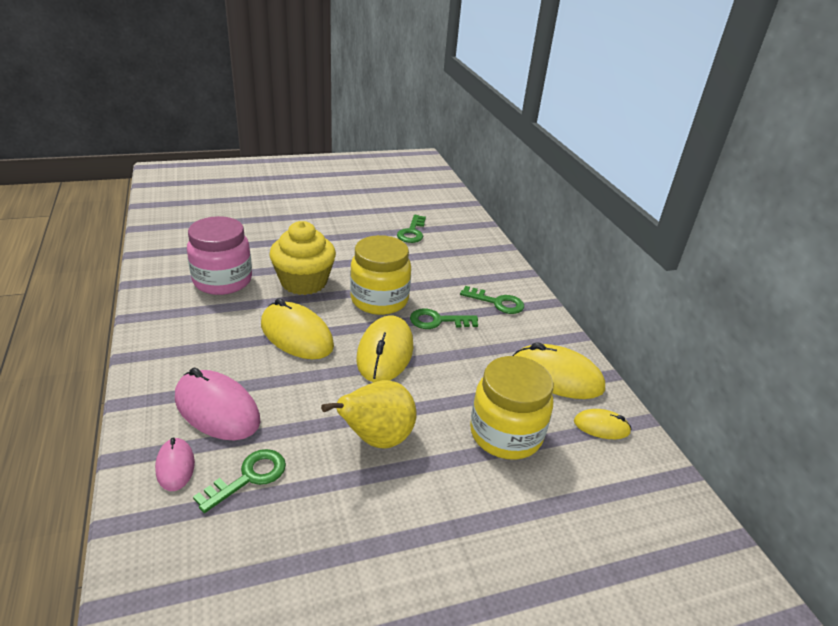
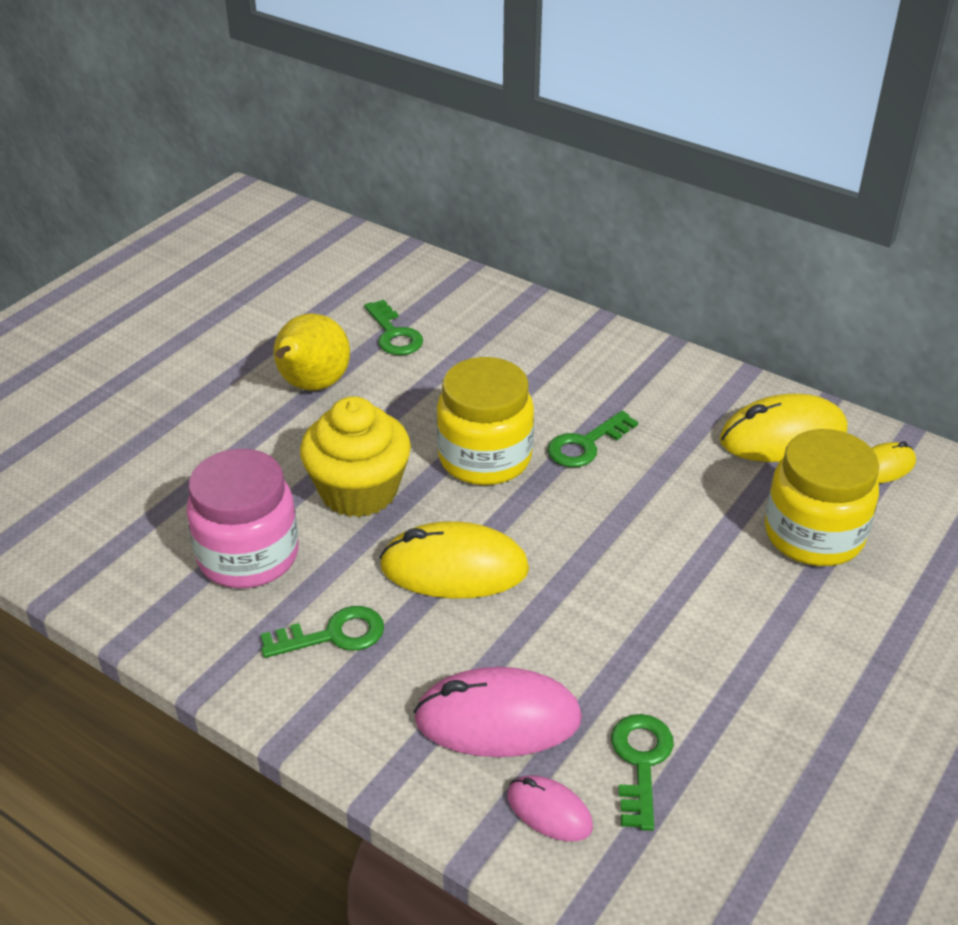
camera: 35 degrees left, 5 degrees up
yellow pear [321,380,416,449] -> yellow pear moved to [274,313,350,391]
yellow mouse [356,315,413,382] -> none
green key [460,286,524,314] -> green key moved to [261,606,384,658]

